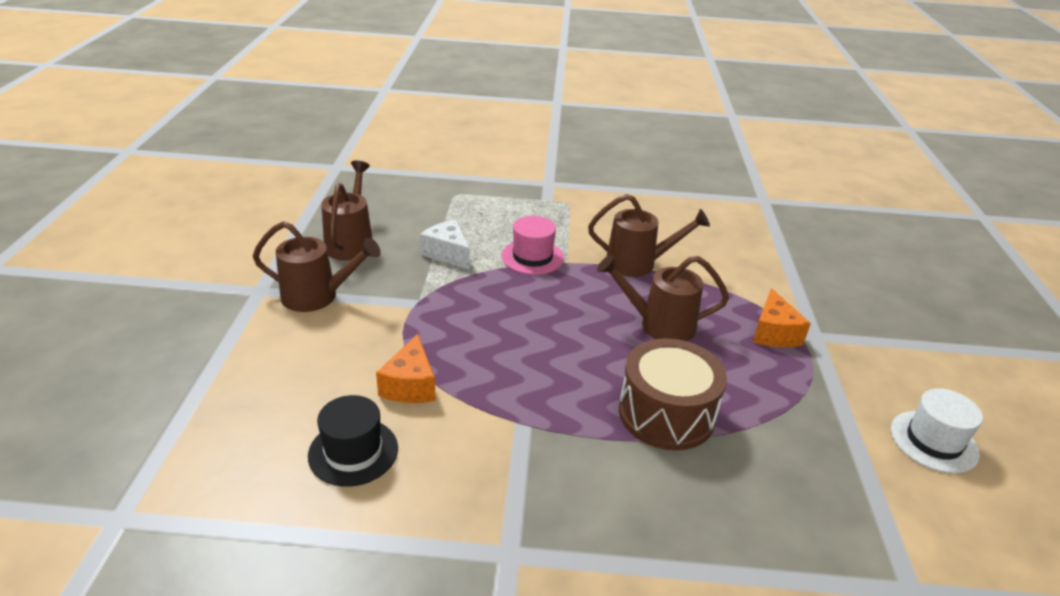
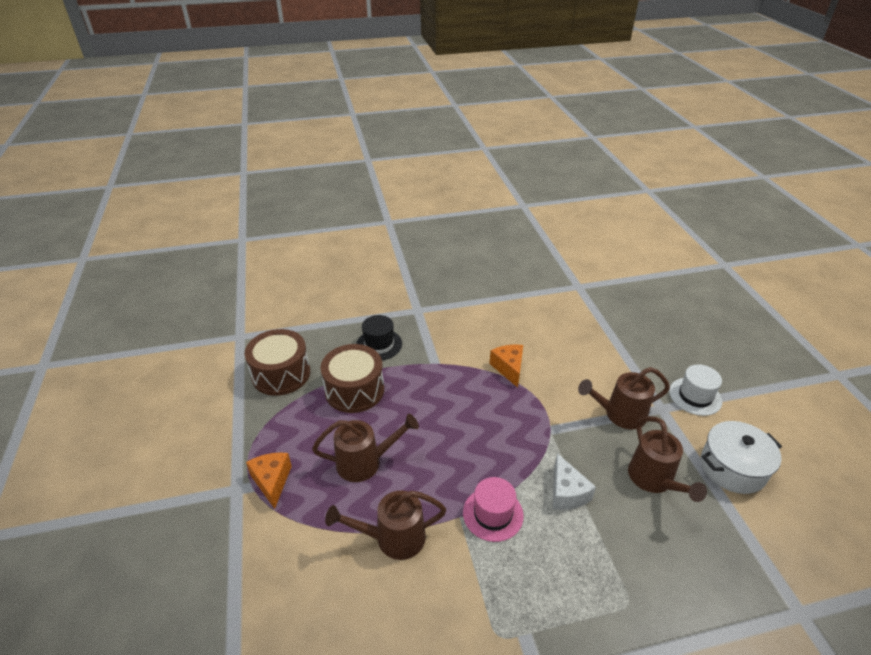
camera: 165 degrees right, 5 degrees up
black hat [308,395,398,487] -> black hat moved to [356,315,402,360]
white cheese [420,220,470,270] -> white cheese turned 45 degrees clockwise [553,453,596,510]
white hat [891,388,983,473] -> white hat moved to [669,364,722,416]
none -> brown drum [245,329,310,396]
none -> white pot [701,421,782,494]

